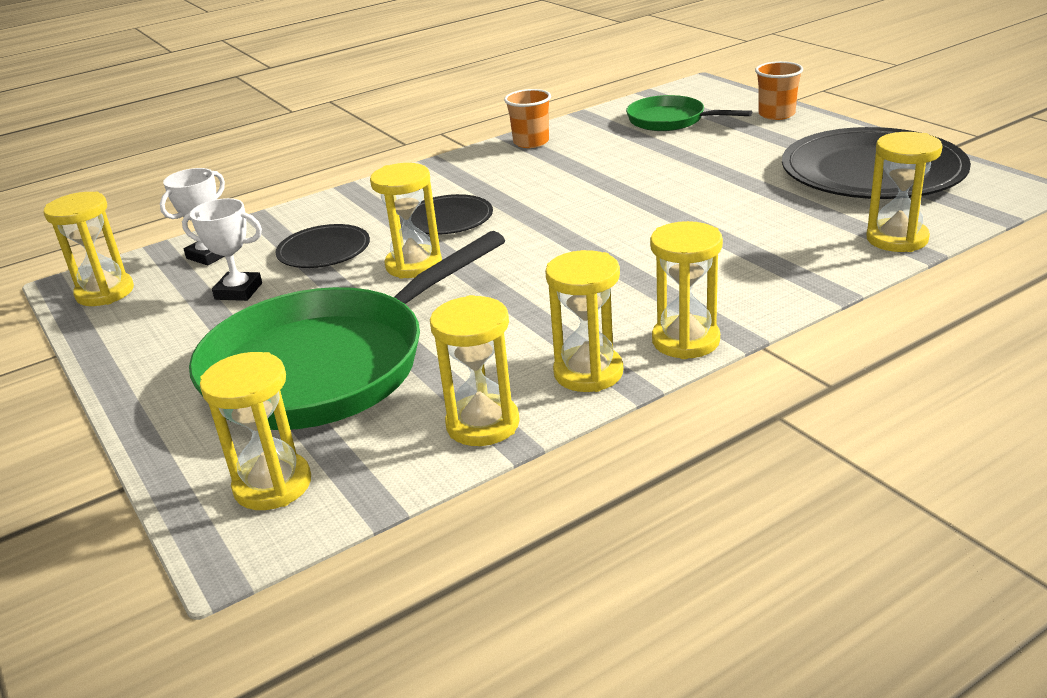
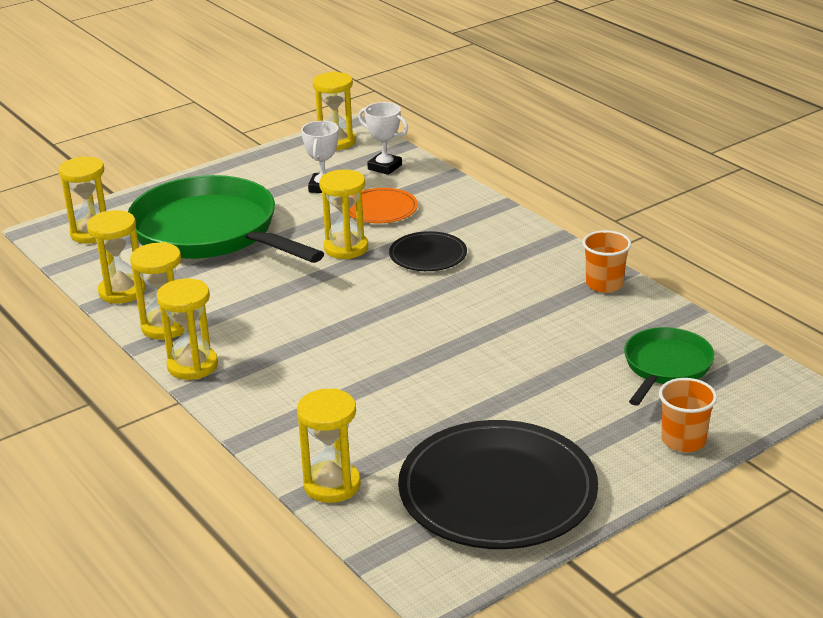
camera: 85 degrees right, 0 degrees up
black plate [275,224,370,268] -> orange plate [349,188,418,223]

